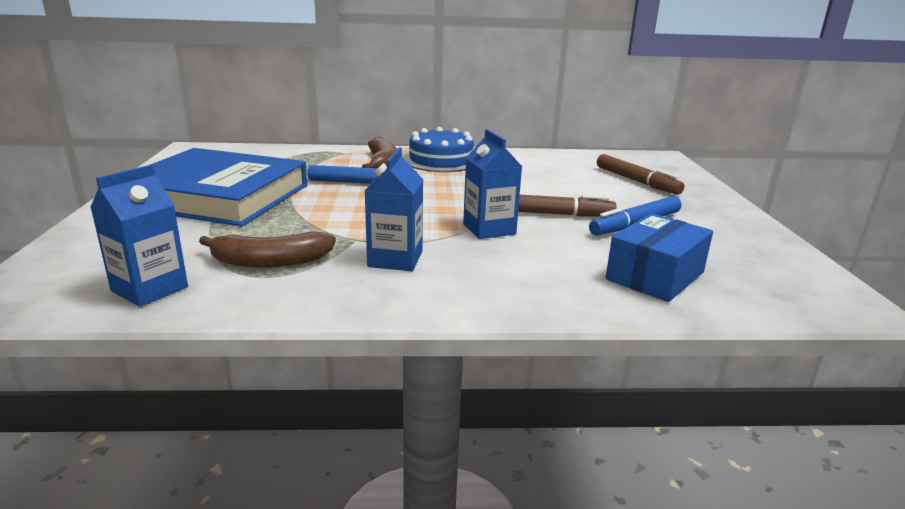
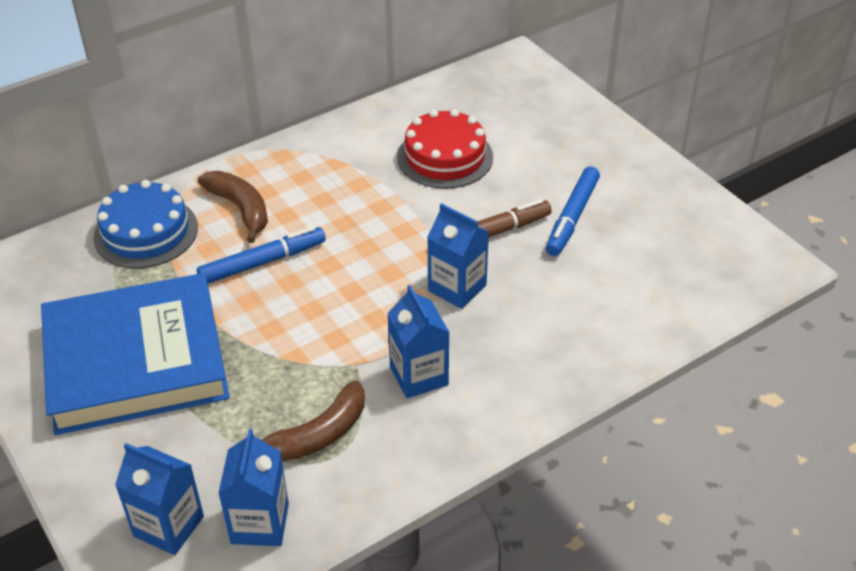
camera: 30 degrees left, 20 degrees up
blue cake [403,127,474,172] -> blue cake moved to [93,180,198,268]
brown marker [597,154,685,195] -> none
blue box [606,213,713,302] -> none
none -> blue carton [115,443,204,555]
none -> red cake [397,109,493,189]

